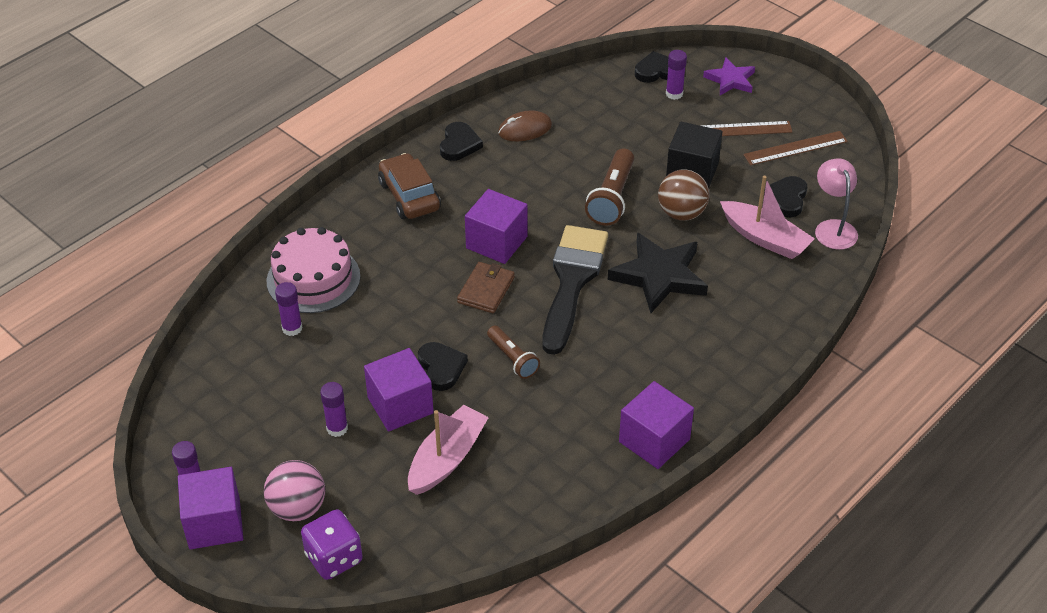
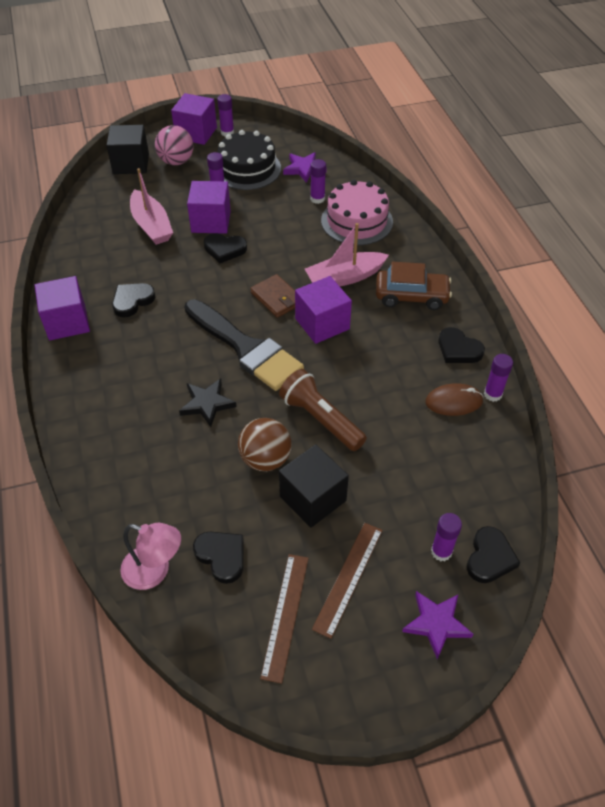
camera: 120 degrees right, 5 degrees up
purple dice [301,509,363,580] -> black cube [106,125,149,174]
brown flashlight [487,326,540,379] -> none
brown mouse [498,110,552,141] -> brown mouse turned 75 degrees clockwise [425,383,483,416]
black star [608,232,708,313] -> black star [179,379,237,427], size x0.60
pink boat [720,176,815,259] -> pink boat moved to [305,223,389,286]
none -> black heart [112,283,155,318]
none -> black cake [218,130,281,190]
none -> purple star [283,152,327,183]
none -> purple glue stick [484,354,513,402]

